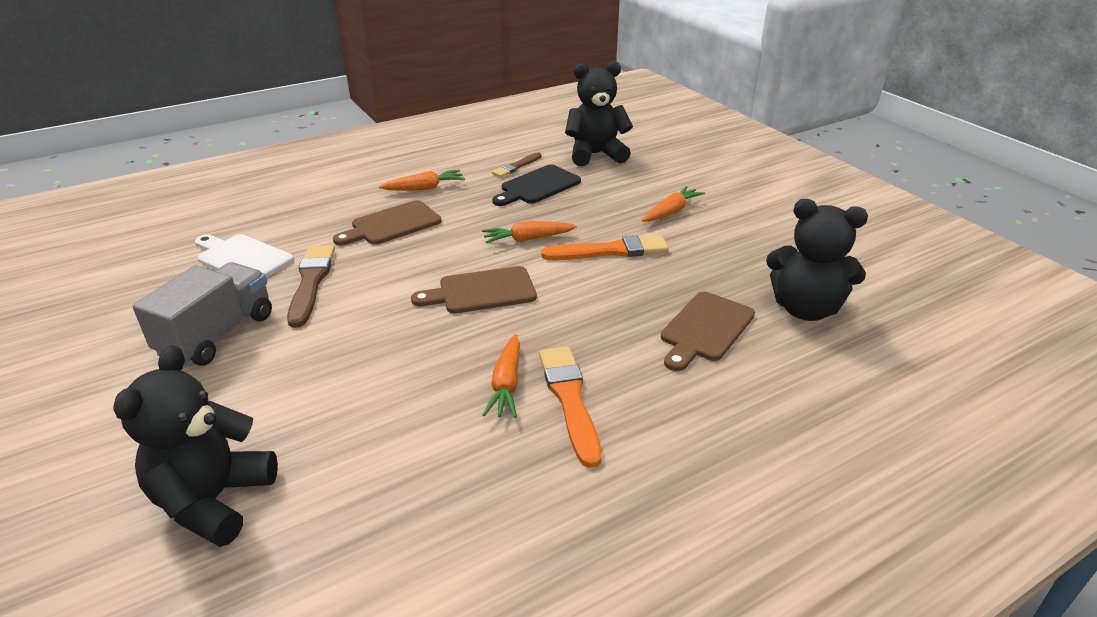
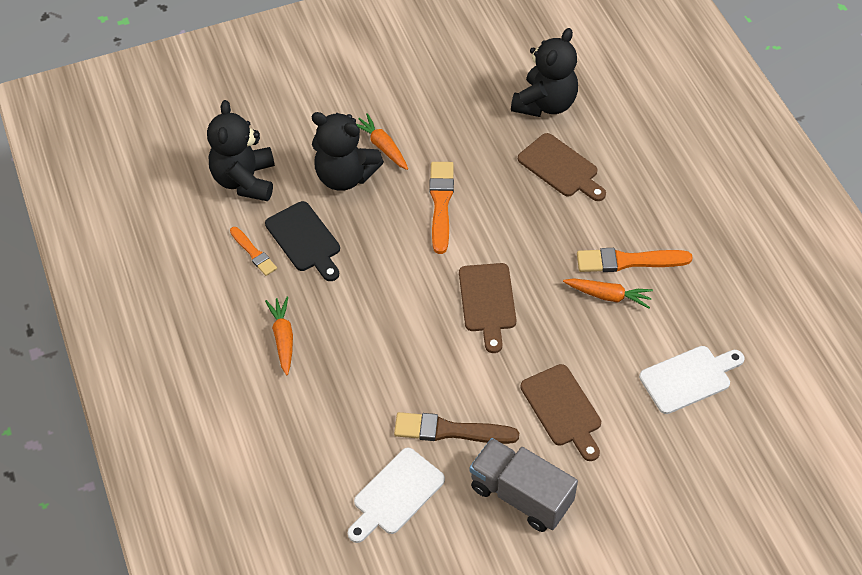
camera: 80 degrees left, 20 degrees up
black teddy bear [114,345,278,547] -> black teddy bear moved to [312,112,384,191]
brown cutting board [333,200,441,246] -> brown cutting board moved to [520,364,601,461]
orange carrot [482,221,577,243] -> none
brown brush [492,152,542,177] -> orange brush [230,227,277,276]
none -> white cutting board [639,346,745,414]

